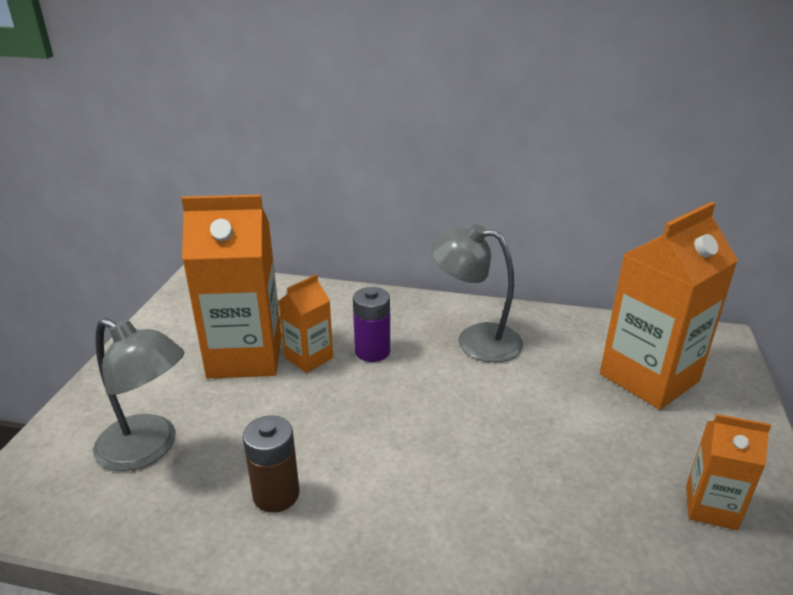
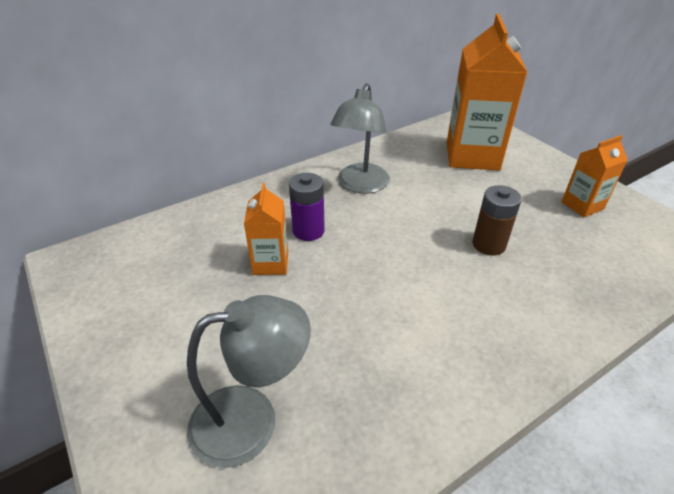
camera: 45 degrees left, 10 degrees up
orange carton [181,195,282,379] -> none
brown battery [243,415,299,513] -> brown battery moved to [473,185,522,256]
grey lamp [431,224,523,362] -> grey lamp turned 45 degrees counterclockwise [330,84,390,194]

